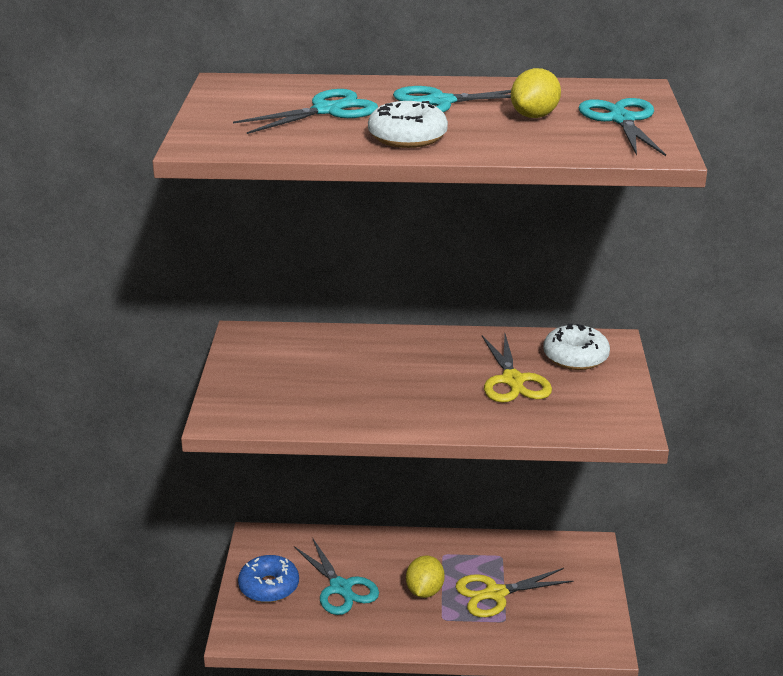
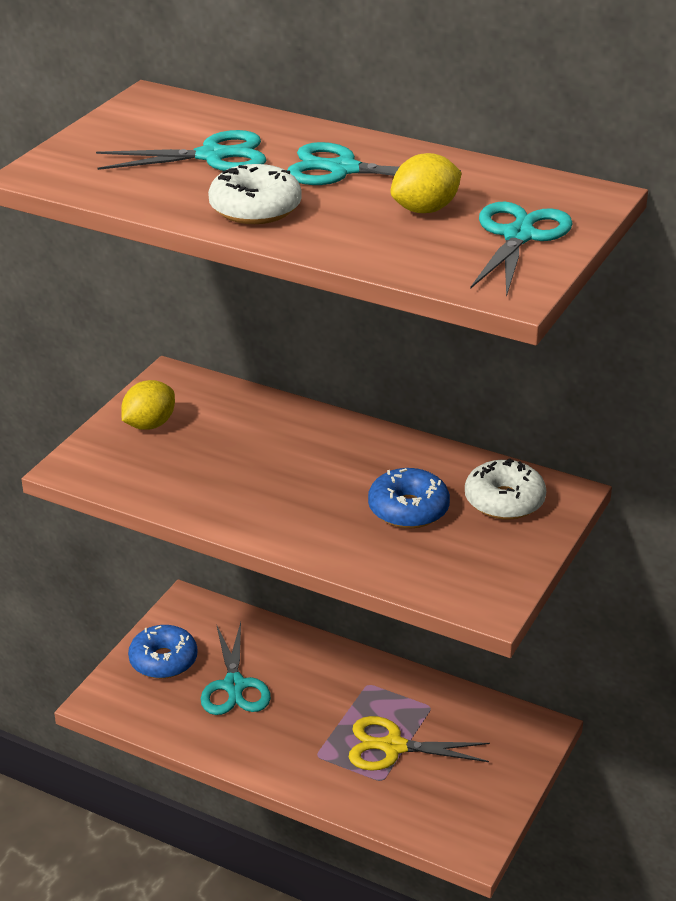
camera: 25 degrees right, 5 degrees up
yellow lemon [406,556,445,598] -> yellow lemon moved to [121,380,175,430]
yellow scissors [482,334,552,403] -> blue donut [368,468,450,528]

